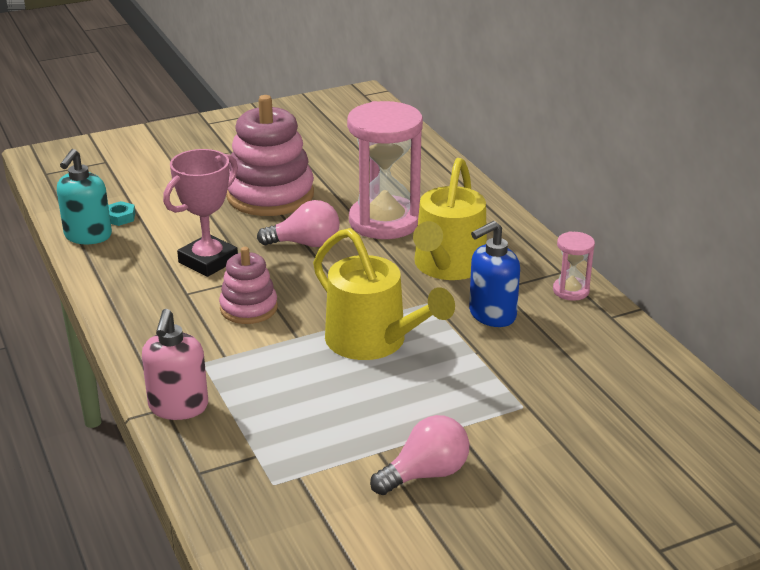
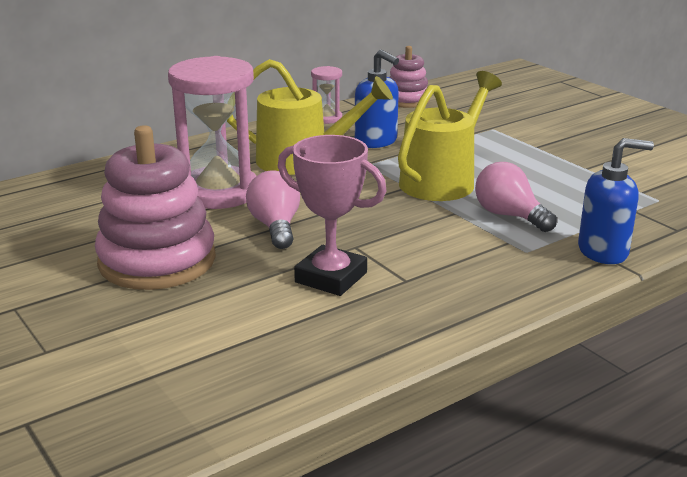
camera: 100 degrees left, 5 degrees down
turquoise soap dispenser [57,149,112,244] -> none
turquoise nut [108,201,135,226] -> none
pink soap dispenser [142,309,208,420] -> blue soap dispenser [578,138,654,264]
pink stacking toy [219,247,278,324] -> pink stacking toy moved to [389,46,430,108]
pink light bulb [370,415,469,495] -> pink light bulb moved to [475,162,557,232]

